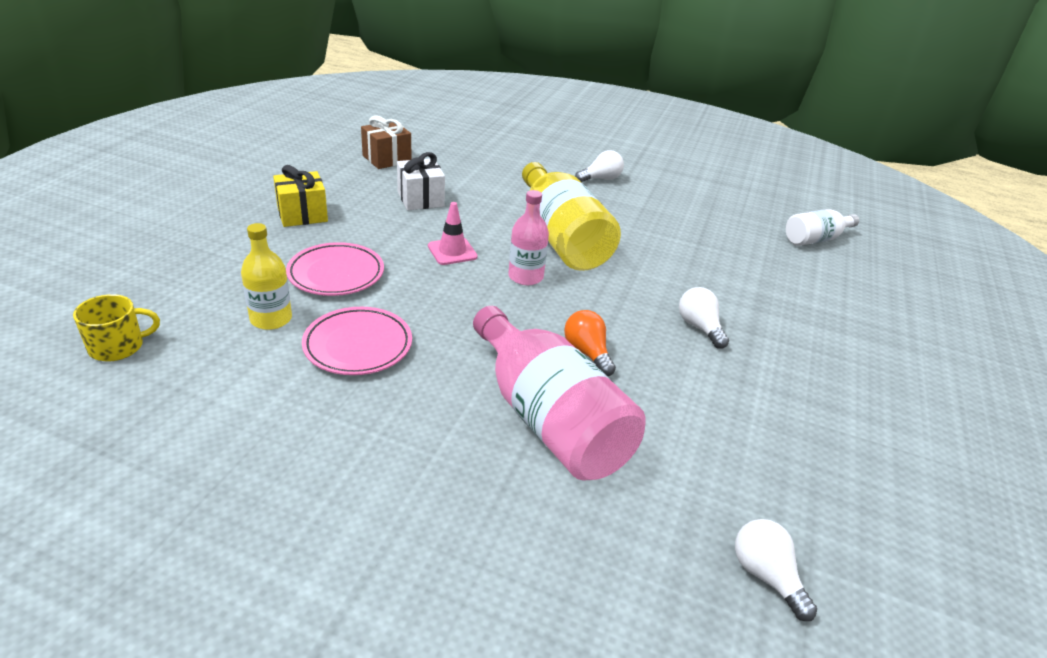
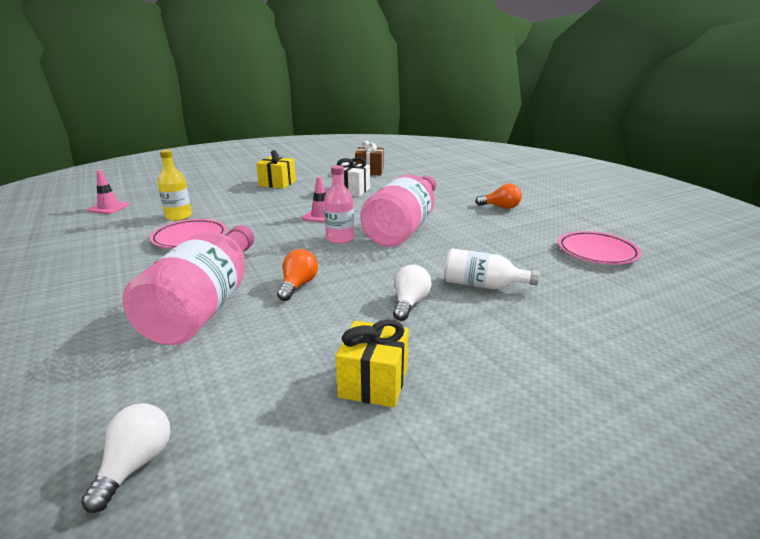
camera: 45 degrees right, 10 degrees down
yellow mug [73,294,160,361] -> pink traffic cone [87,170,130,214]
pink plate [286,242,384,296] -> pink plate moved to [558,231,641,265]
yellow bottle [522,162,621,271] -> pink bottle [360,175,436,247]
white light bulb [575,150,624,182] -> orange light bulb [475,184,522,209]
white bottle [786,209,859,246] -> white bottle moved to [444,248,540,289]
none -> yellow gift [336,319,409,407]

